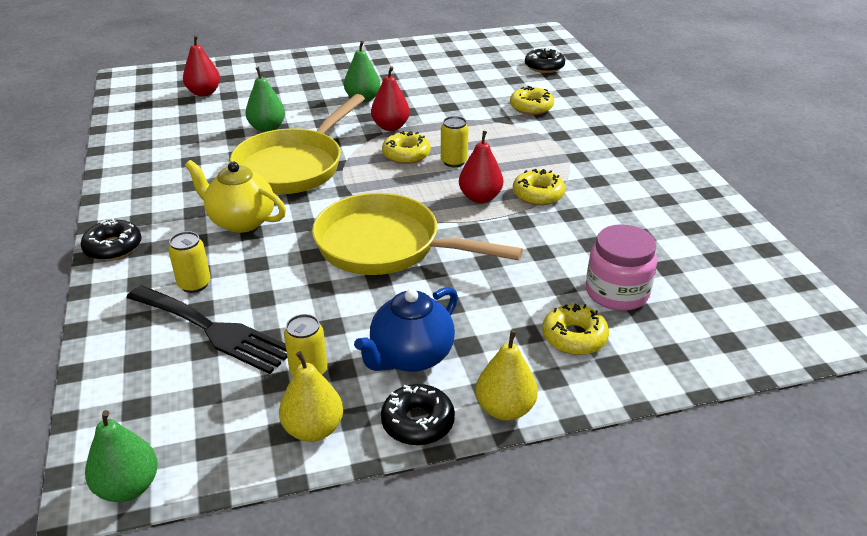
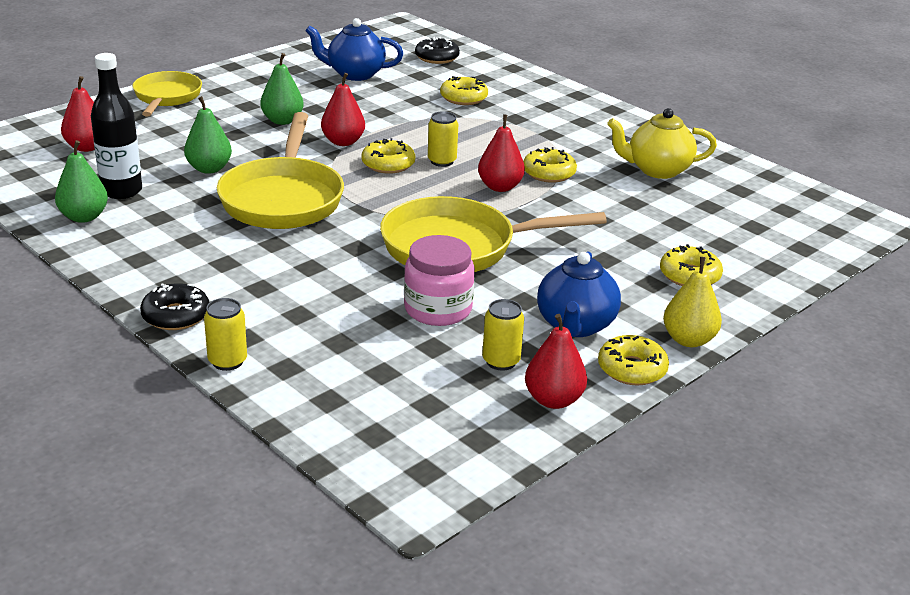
camera: 30 degrees left, 5 degrees down
green pear [85,410,158,502] -> green pear moved to [55,140,108,223]
black fork [126,285,287,374] -> none
yellow can [168,231,211,293] -> yellow can moved to [204,298,247,371]
yellow teapot [185,160,286,233] -> yellow teapot moved to [607,108,717,179]
yellow pear [279,351,343,442] -> red pear [525,314,587,409]
black donut [381,384,455,445] -> yellow donut [598,335,669,385]
pink jar [586,224,657,311] -> pink jar moved to [404,235,475,326]
none -> black bottle [91,53,142,199]
none -> yellow pan [133,71,202,117]
none -> blue teapot [305,18,403,81]

